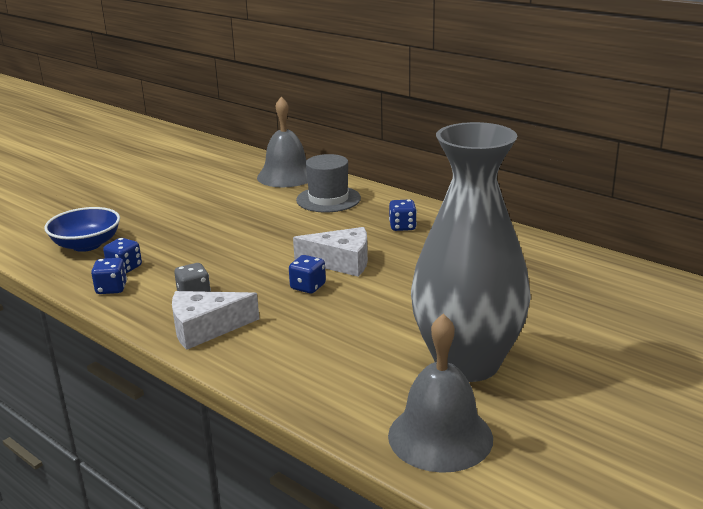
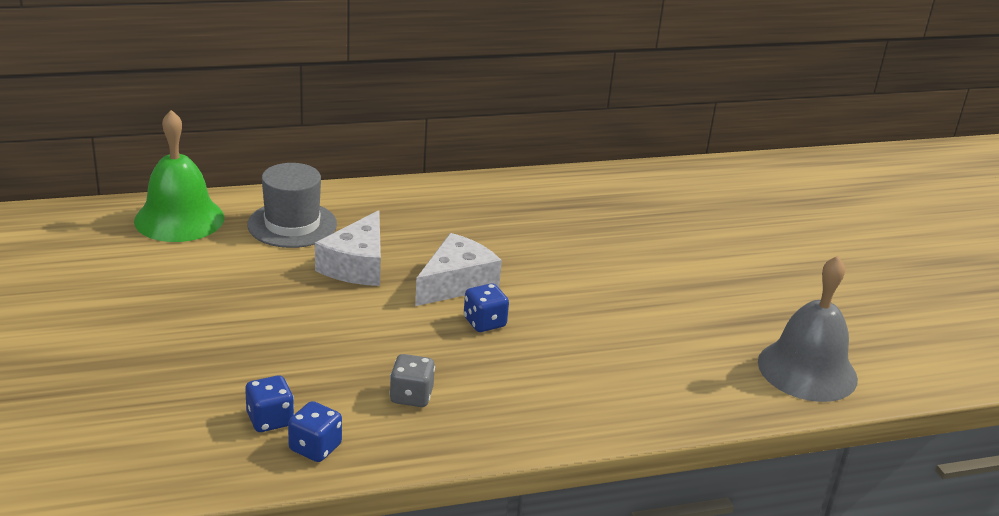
camera: 60 degrees left, 5 degrees up
blue bowl [44,207,120,252] -> none
white cheese [172,291,259,350] -> white cheese moved to [315,210,381,286]
grey bell [257,97,308,187] -> green bell [134,110,225,242]
blue dice [389,199,417,231] -> none
grey vase [411,122,531,382] -> none

